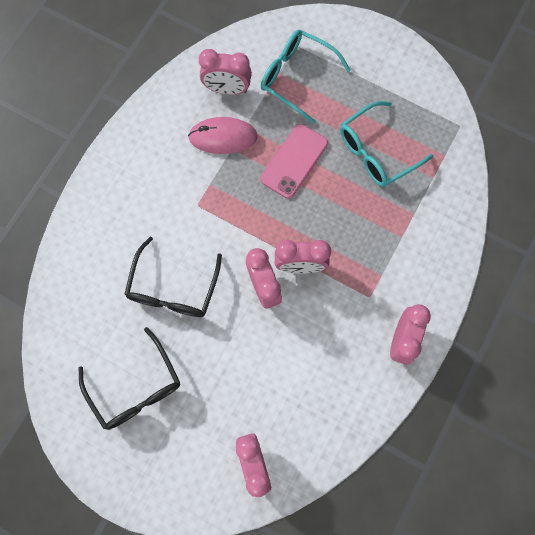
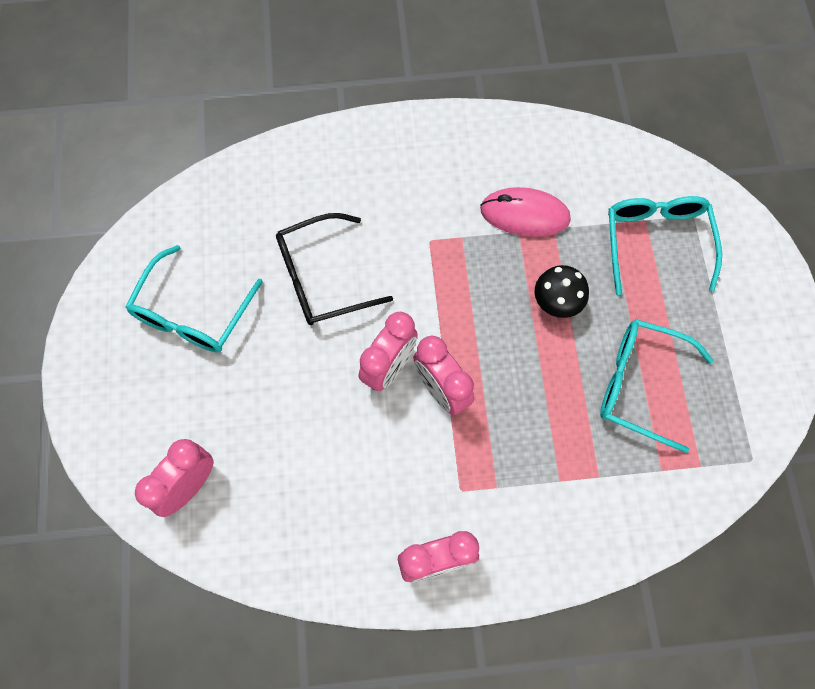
camera: 55 degrees right, 5 degrees down
black glasses [79,327,180,430] -> turquoise glasses [125,245,263,353]
pink mouse [188,117,258,154] -> pink mouse turned 45 degrees counterclockwise [480,187,571,237]
pink clock [199,49,252,95] -> none
pink phone [260,124,328,199] -> black mushroom [535,265,589,318]

